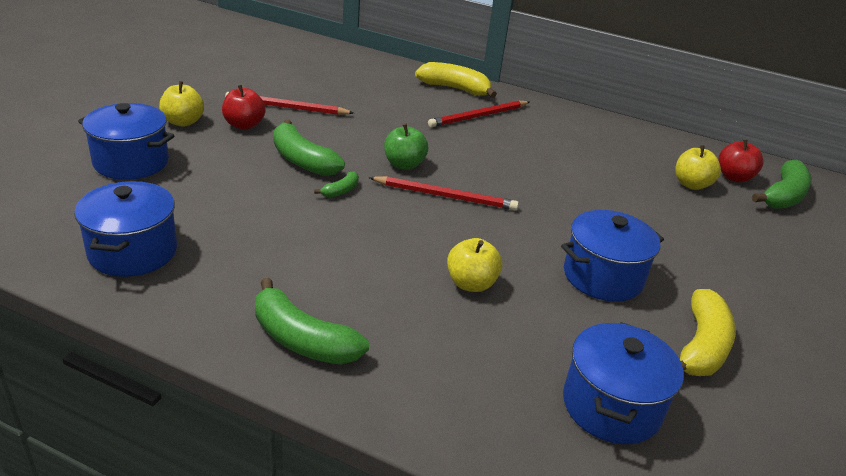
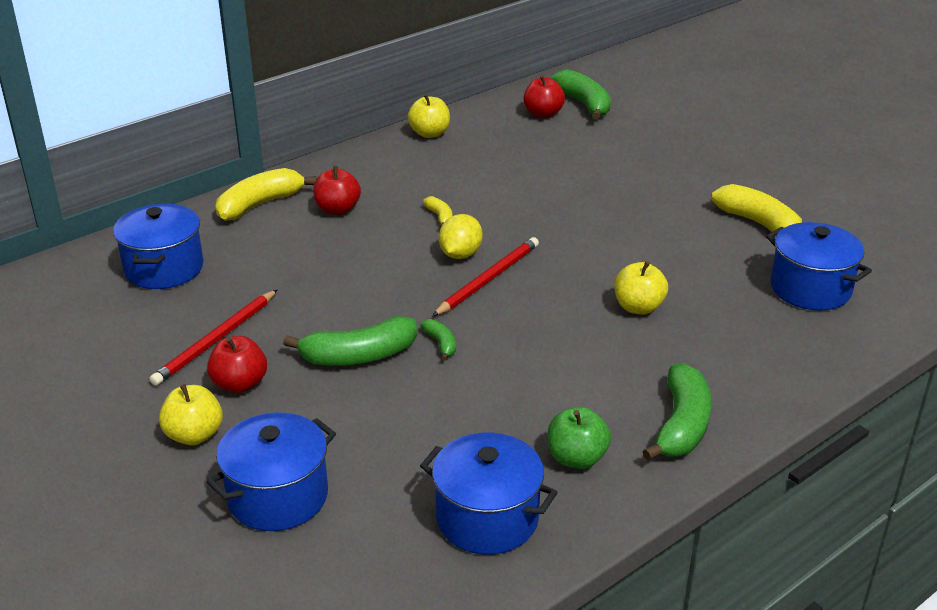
camera: 60 degrees left, 0 degrees up
green banana [255,278,369,365] -> green banana turned 45 degrees counterclockwise [642,363,711,461]
green apple [384,124,428,170] -> green apple moved to [548,407,611,469]
red pencil [428,101,529,127] -> red apple [313,166,361,215]
blue pot [561,210,664,302] -> blue pot moved to [113,204,204,289]
yellow apple [675,145,721,190] -> yellow apple moved to [408,94,450,138]
none -> yellow banana [423,196,452,228]
none -> yellow lemon [439,214,482,259]

